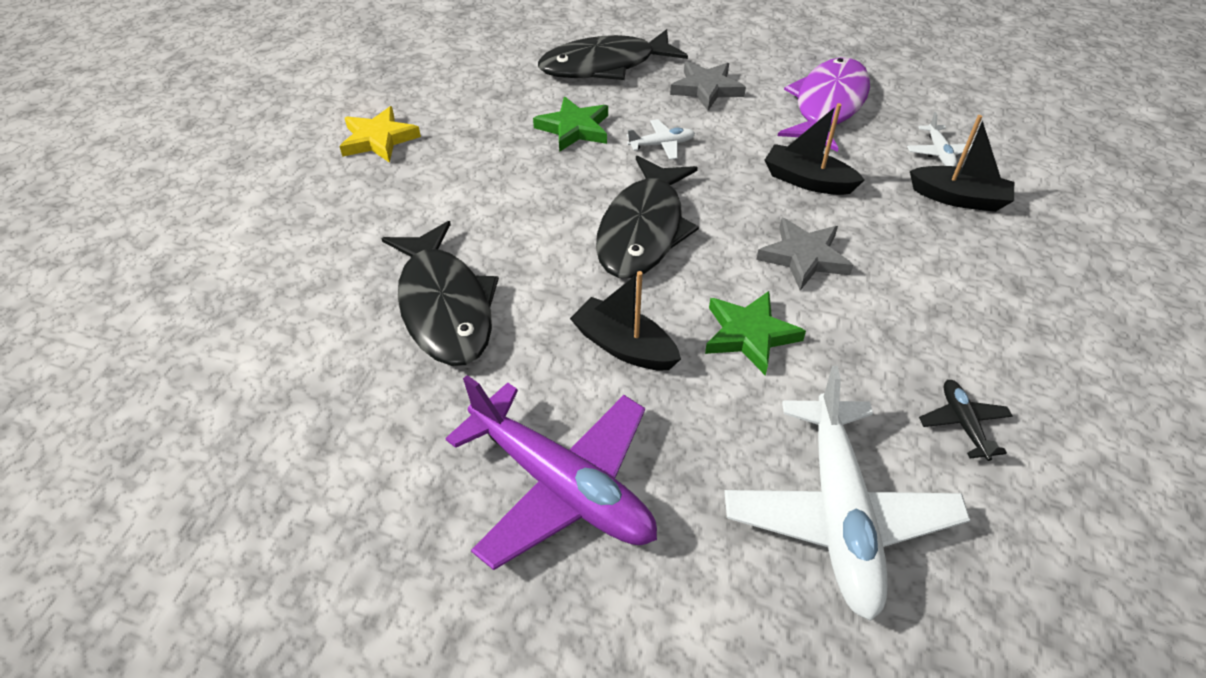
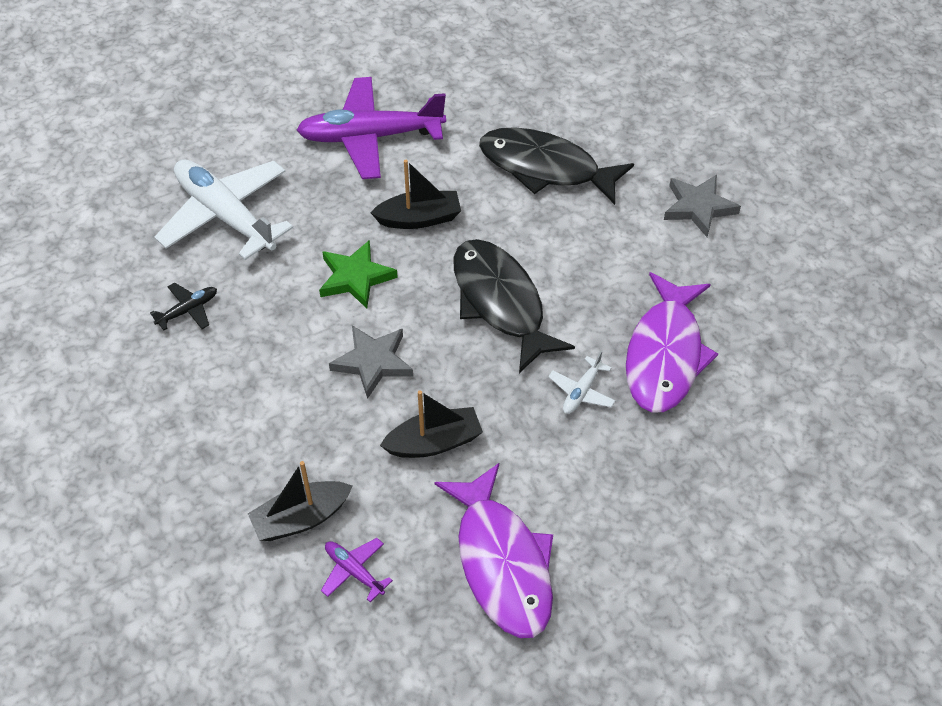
camera: 135 degrees right, 5 degrees up
yellow star [339,106,421,163] -> none
green star [533,97,608,152] -> purple fish [626,272,718,413]
black fish [538,29,688,80] -> none
grey star [670,62,746,110] -> grey star moved to [664,175,741,237]
white plane [907,112,972,167] -> purple plane [321,538,393,602]
black plane [919,380,1013,461] -> black plane turned 75 degrees counterclockwise [150,282,217,331]

